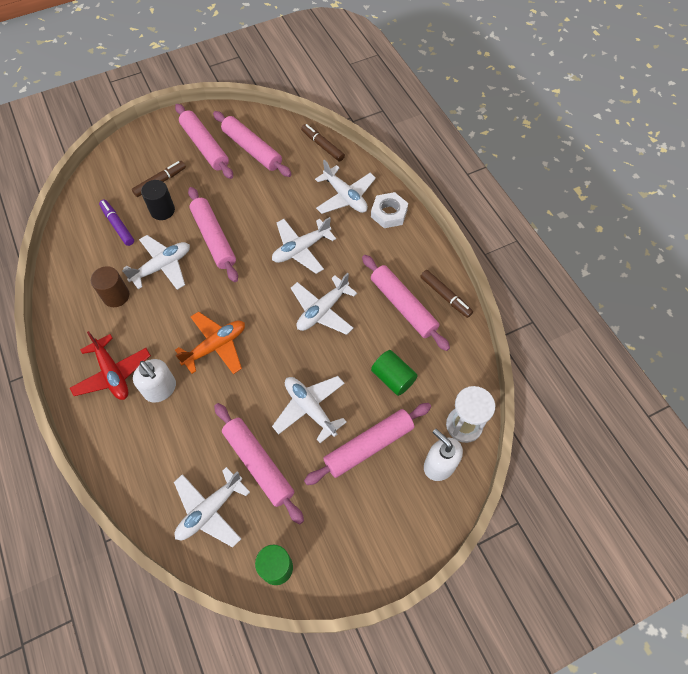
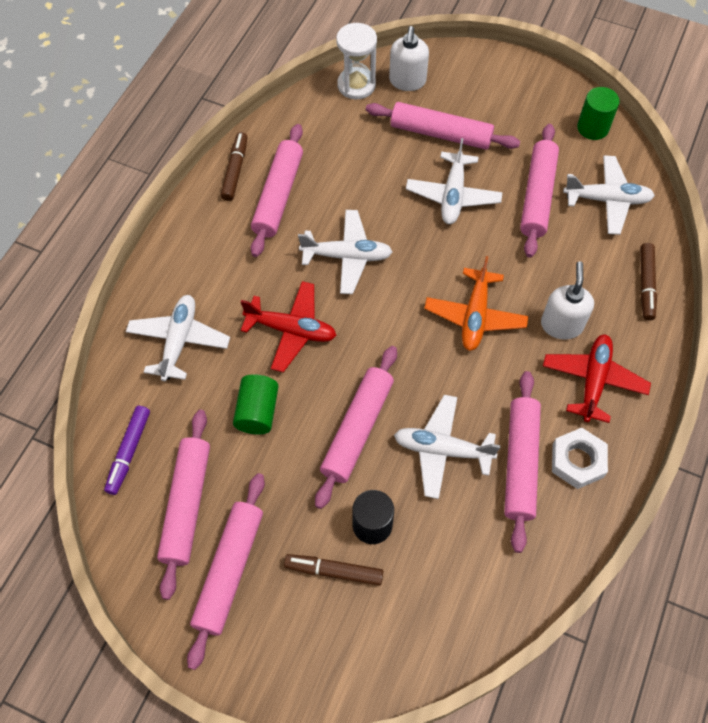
camera: 130 degrees left, 0 degrees up
brown cylinder [91,266,129,307] -> pink rolling pin [504,371,541,553]
purple marker [99,200,134,246] -> purple marker moved to [104,406,150,495]
orange plane [175,311,245,374] -> orange plane turned 90 degrees counterclockwise [424,256,528,351]
white plane [272,217,336,274] -> red plane [241,281,337,372]
brown marker [301,124,345,162] -> brown marker moved to [640,243,657,321]
white nut [371,192,408,228] -> white nut moved to [552,428,608,489]
green cylinder [371,350,418,396] -> green cylinder moved to [233,374,279,434]

